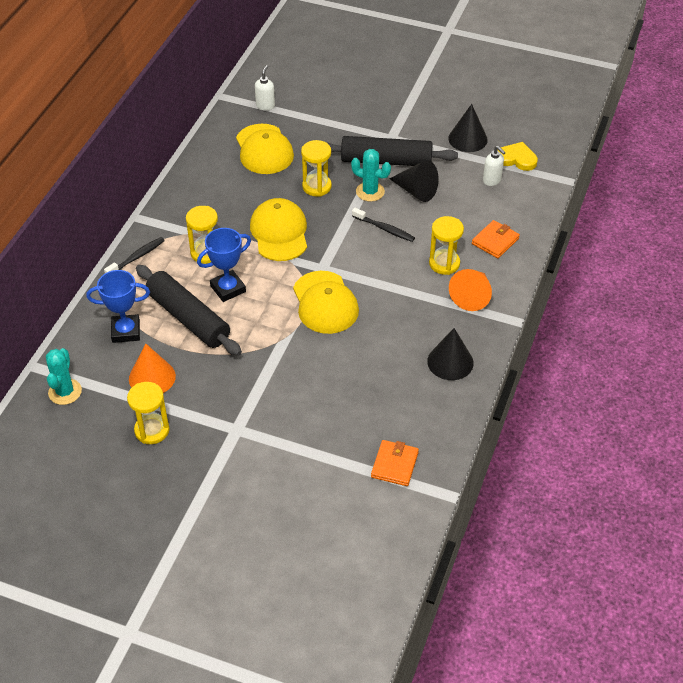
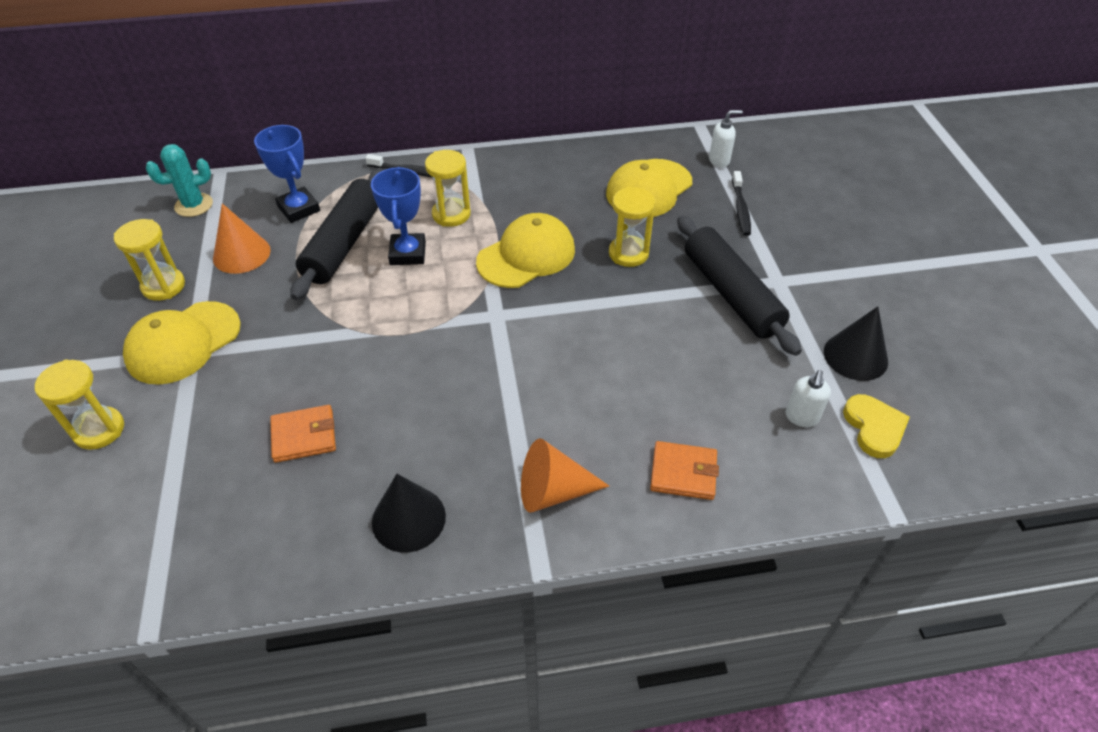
camera: 60 degrees right, 0 degrees up
blue trophy [197,228,251,302] -> blue trophy turned 60 degrees clockwise [371,167,426,265]
yellow cap [293,271,359,334] -> yellow cap moved to [123,301,241,385]
turquoise cactus [351,149,391,202] -> none
black toothbrush [352,208,415,242] -> black toothbrush moved to [732,171,751,236]
orange wallet [371,440,419,486] -> orange wallet moved to [270,405,336,463]
black cone [389,160,439,202] -> none
yellow hourglass [429,216,464,275] -> yellow hourglass moved to [35,360,124,450]

